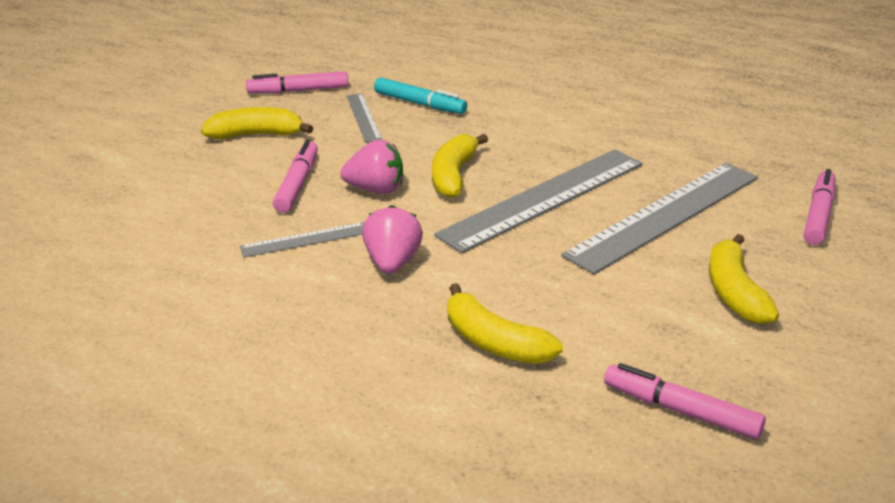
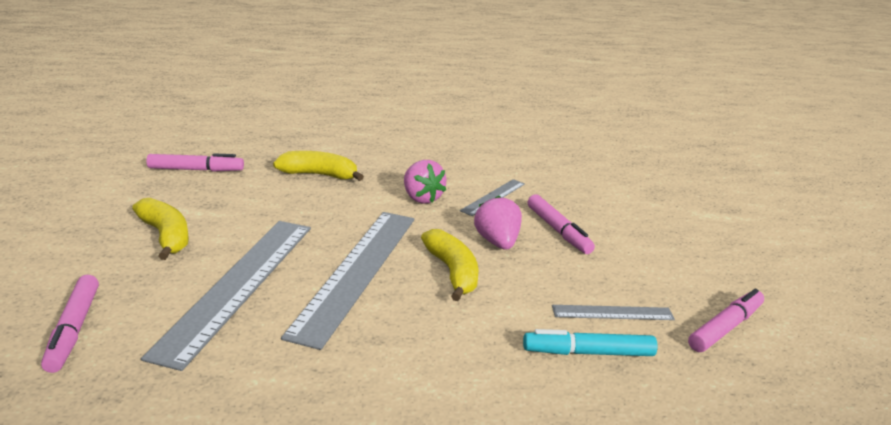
camera: 145 degrees right, 5 degrees down
yellow banana [201,107,313,139] -> none
pink strawberry [340,140,403,194] -> pink strawberry turned 105 degrees clockwise [474,196,522,250]
grey ruler [347,94,382,142] -> grey ruler turned 45 degrees counterclockwise [552,305,675,320]

